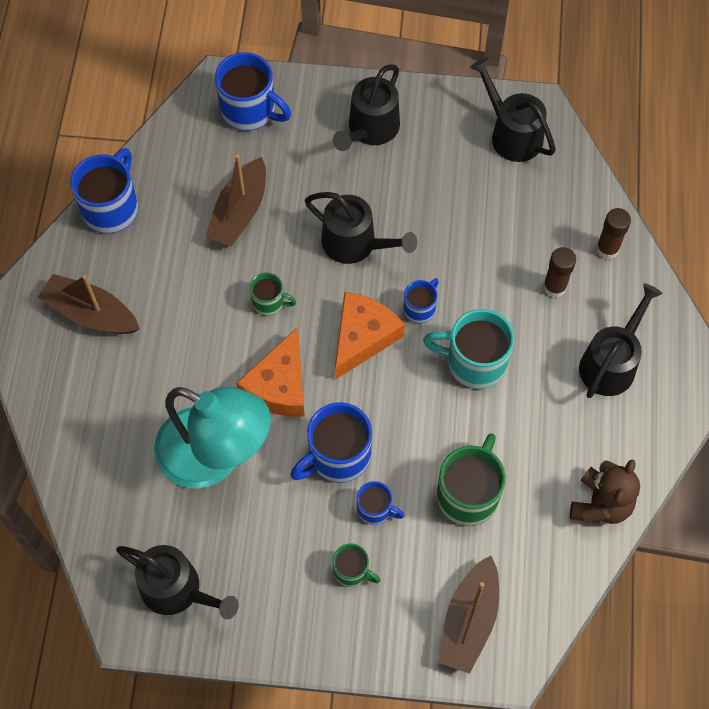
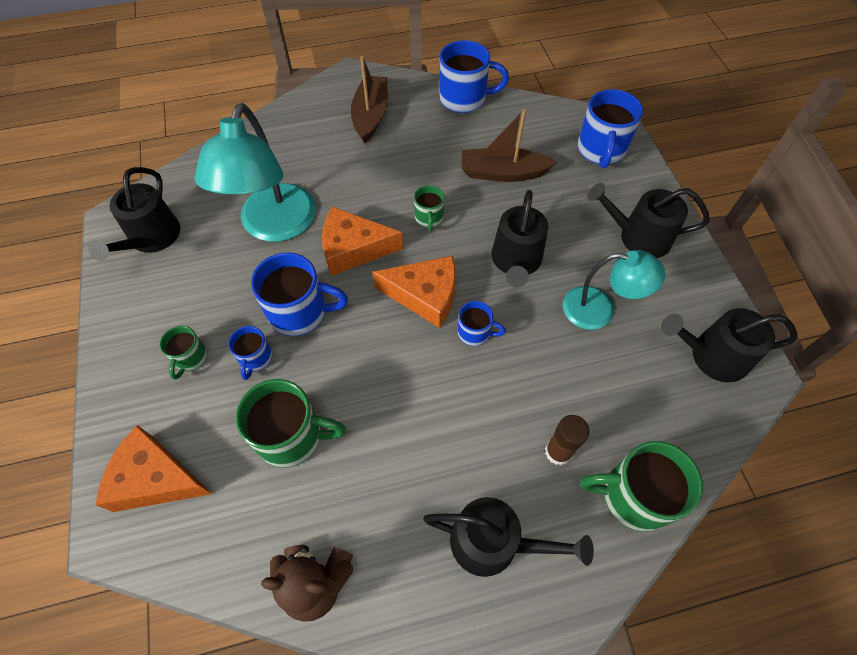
camera: 70 degrees right, 5 degrees down
blue mug [291,402,372,483] -> blue mug turned 150 degrees clockwise [251,253,348,336]
turquoise mug [423,309,514,389] -> none
brown boat [438,556,499,674] -> orange cheese [96,425,212,512]
black watering can [470,58,556,162] -> black watering can turned 120 degrees counterclockwise [661,308,798,383]
brown glue stick [596,208,631,260] -> green mug [580,441,703,532]
none -> turquoise lamp [563,250,666,330]

